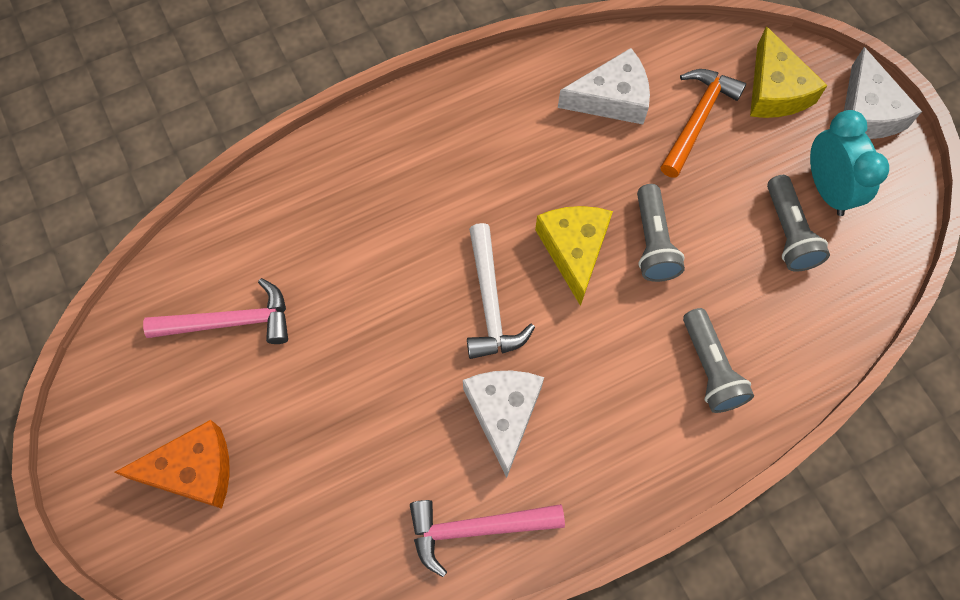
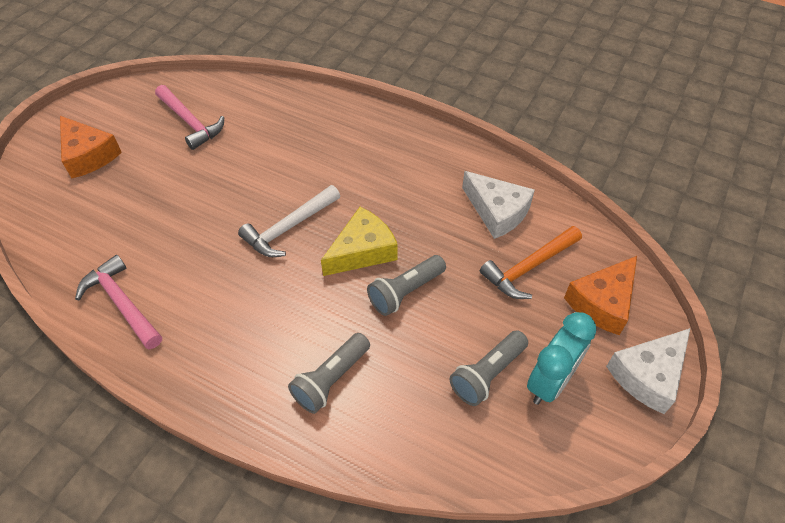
camera: 55 degrees right, 15 degrees down
white cheese [463,370,544,478] -> none
orange hammer [661,69,746,178] -> orange hammer turned 150 degrees clockwise [480,226,582,299]
yellow cheese [750,26,827,118] -> orange cheese [564,256,637,335]

